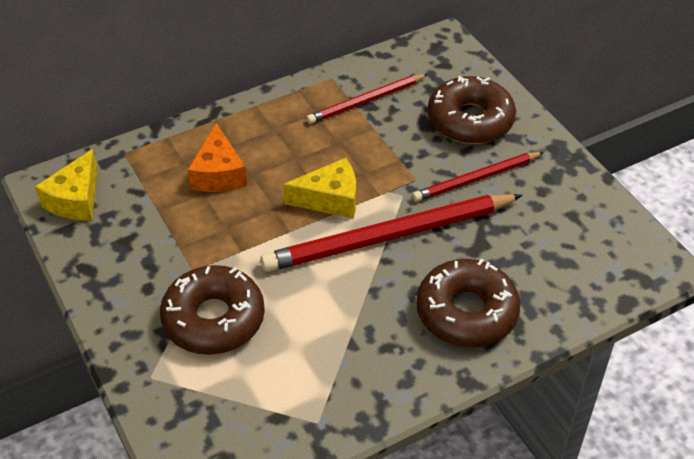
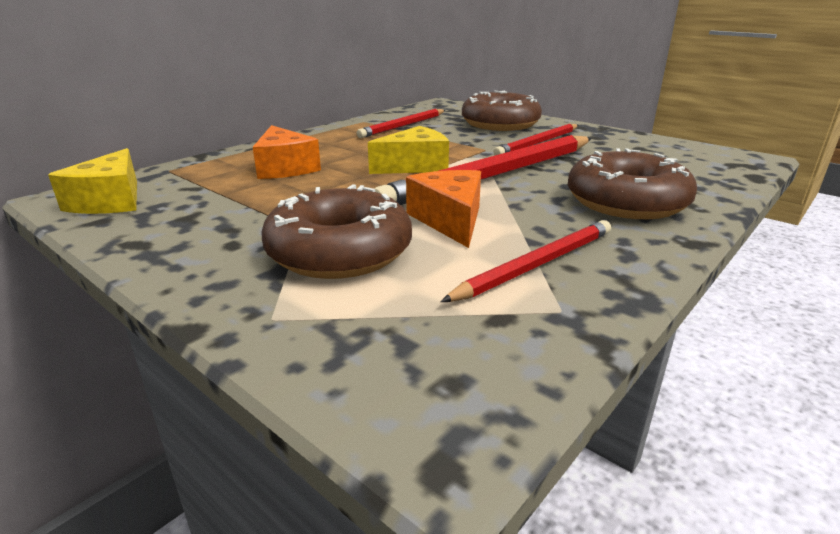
camera: 20 degrees left, 20 degrees down
none -> orange cheese [406,170,481,248]
none -> red pencil [440,220,611,302]

